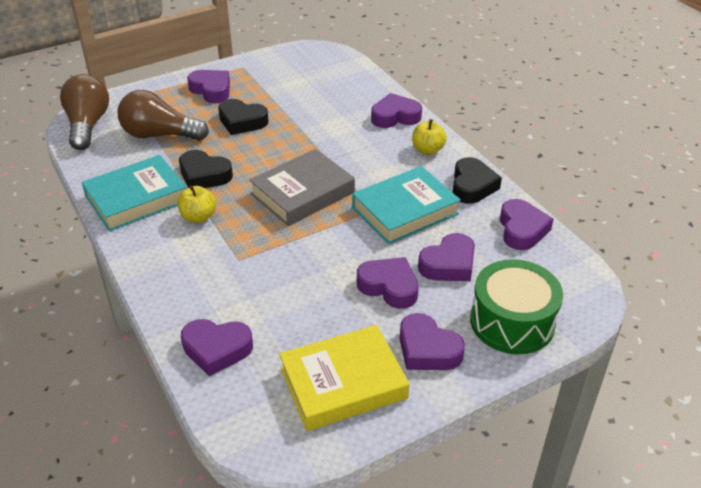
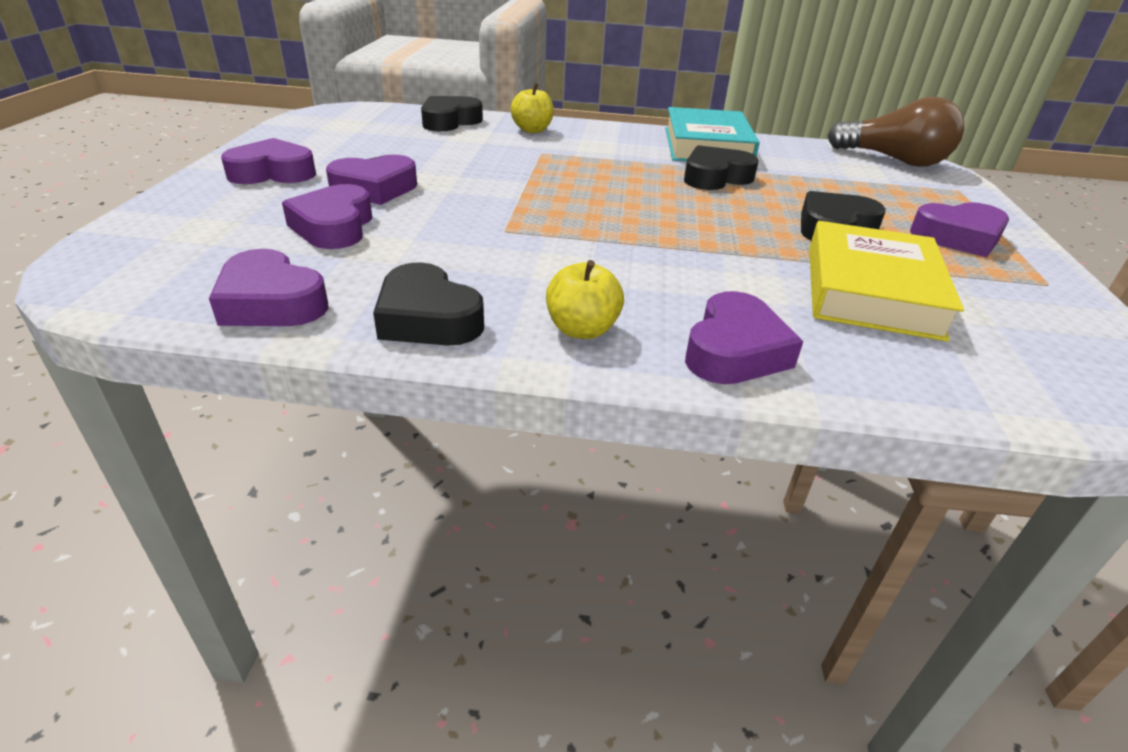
camera: 125 degrees right, 5 degrees down
brown light bulb [117,90,209,141] -> none
yellow apple [178,186,216,223] -> yellow apple moved to [511,83,554,133]
purple heart [181,319,253,377] -> black heart [421,96,483,131]
grey book [249,149,355,226] -> none
yellow book [279,325,409,431] -> yellow book moved to [809,221,964,342]
turquoise book [352,166,461,244] -> none
green drum [470,259,563,354] -> none

